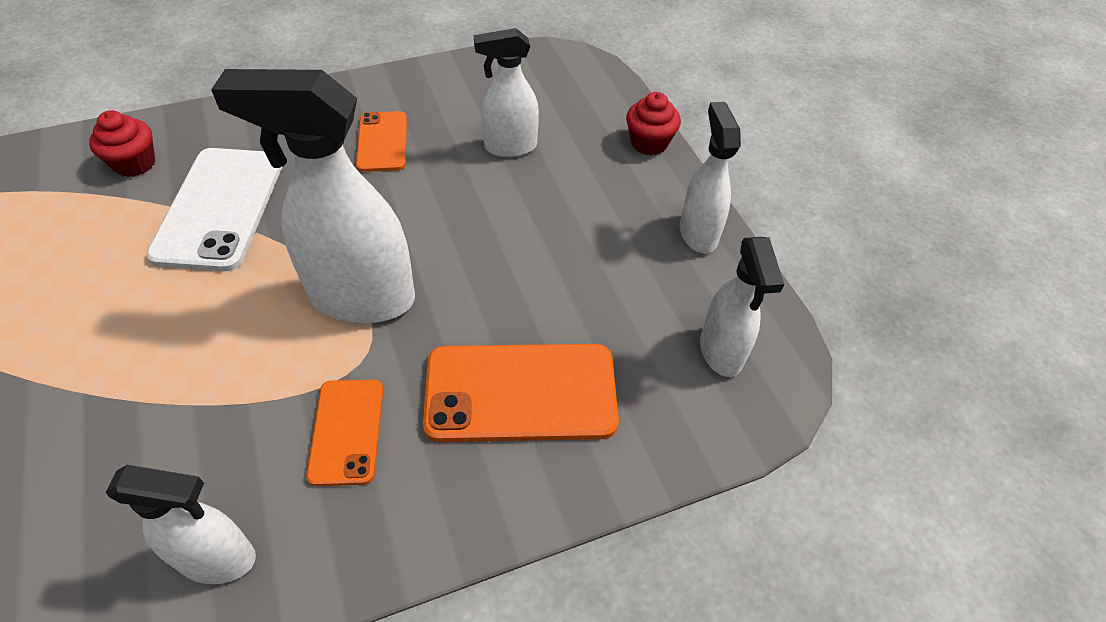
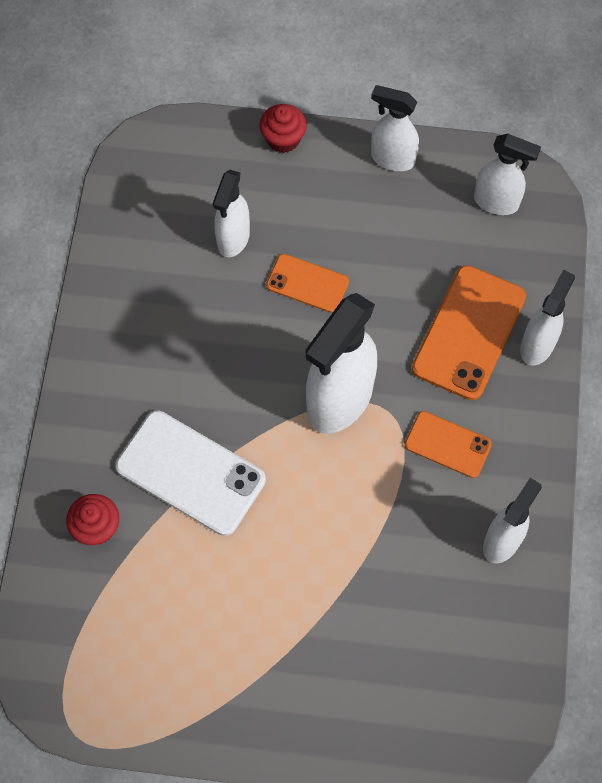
camera: 60 degrees left, 15 degrees up
orange phone [356,111,407,172] -> orange phone moved to [266,254,349,313]
none -> white spray bottle [520,270,575,365]

